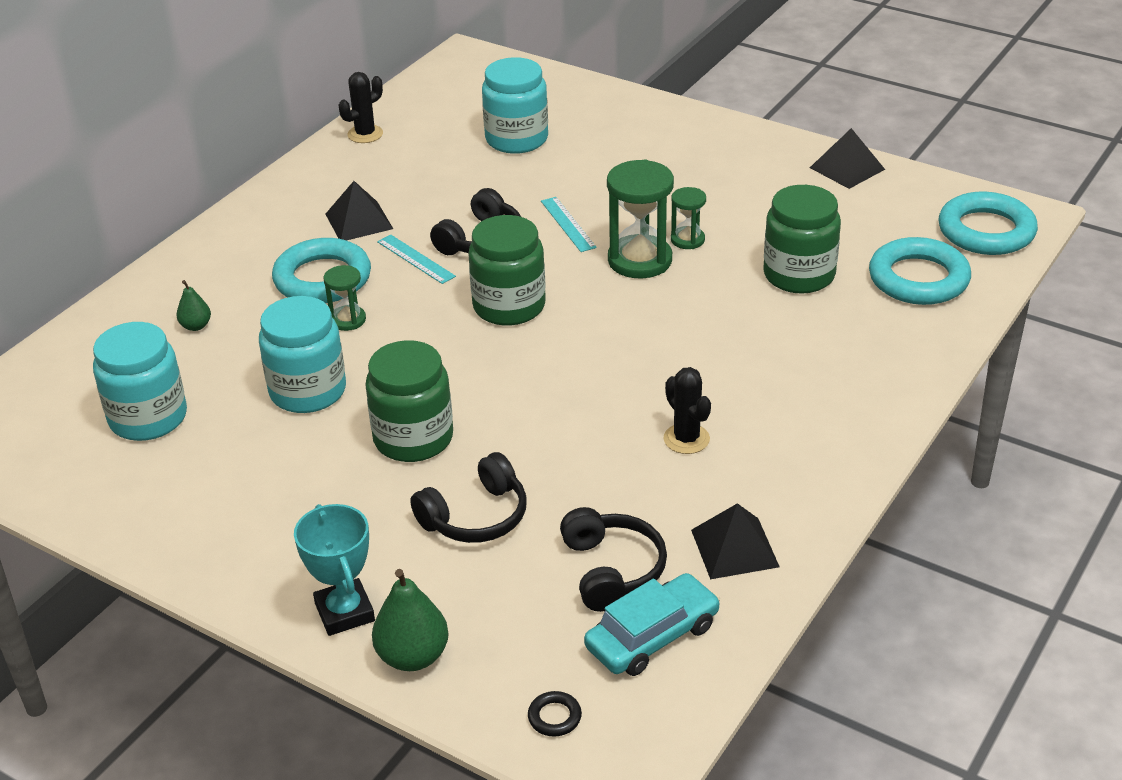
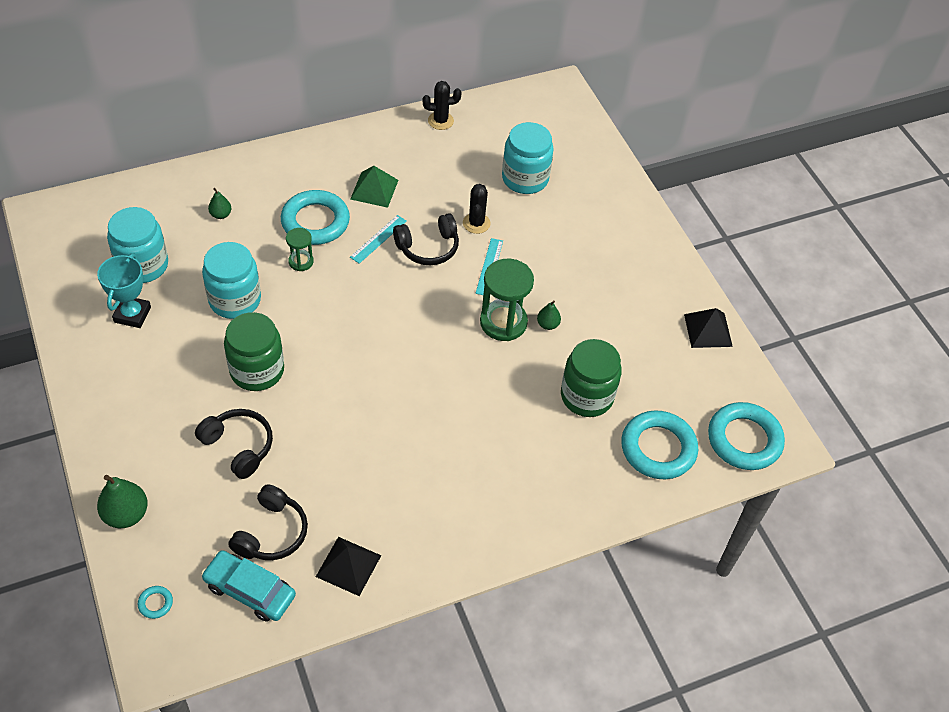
camera: 30 degrees right, 15 degrees up
turquoise trophy [294,504,375,636] -> turquoise trophy moved to [97,253,151,328]
black pyramid [325,181,393,240] -> green pyramid [350,166,398,208]
turquoise ruler [377,234,456,284] -> turquoise ruler turned 45 degrees clockwise [350,215,407,264]
black headphones [410,452,527,543] -> black headphones turned 135 degrees counterclockwise [195,409,273,479]
green jar [468,215,546,326] -> none
black ring [528,691,582,736] -> turquoise ring [138,586,173,619]
turquoise car [584,573,720,676] -> turquoise car turned 150 degrees counterclockwise [201,550,296,622]
black cactus [663,367,711,454] -> black cactus moved to [463,184,491,234]
green hourglass [671,187,706,249] -> green pear [537,300,561,330]

